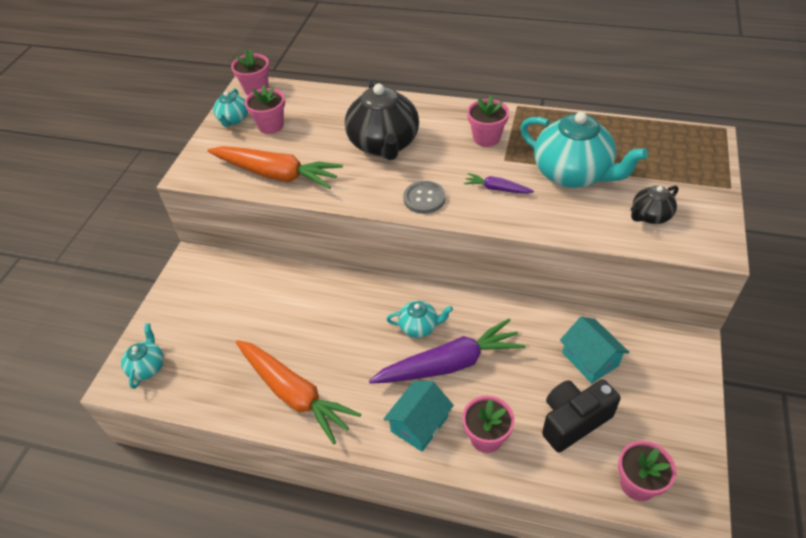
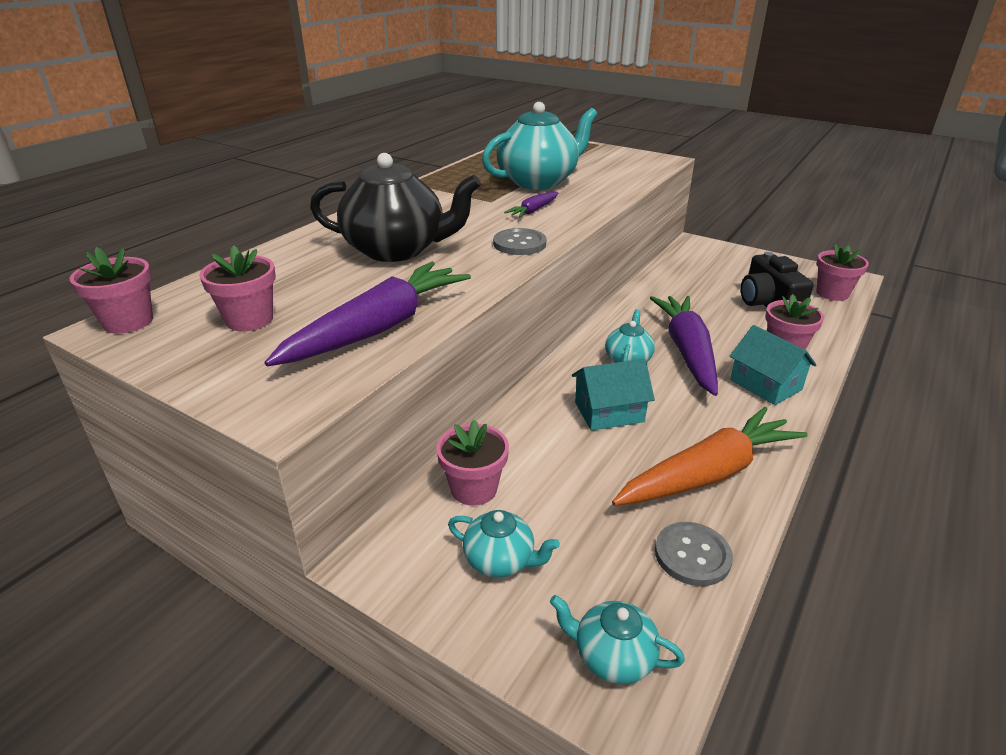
camera: 75 degrees left, 15 degrees down
orange carrot [208,146,343,189] -> purple carrot [265,262,471,367]
turquoise teapot [213,89,248,127] -> turquoise teapot moved to [448,510,560,578]
pink flower pot [467,96,509,147] -> pink flower pot moved to [436,419,509,506]
turquoise house [560,316,629,383] -> turquoise house moved to [572,359,655,431]
black teapot [631,186,679,224] -> none
none -> grey button [655,522,733,586]

